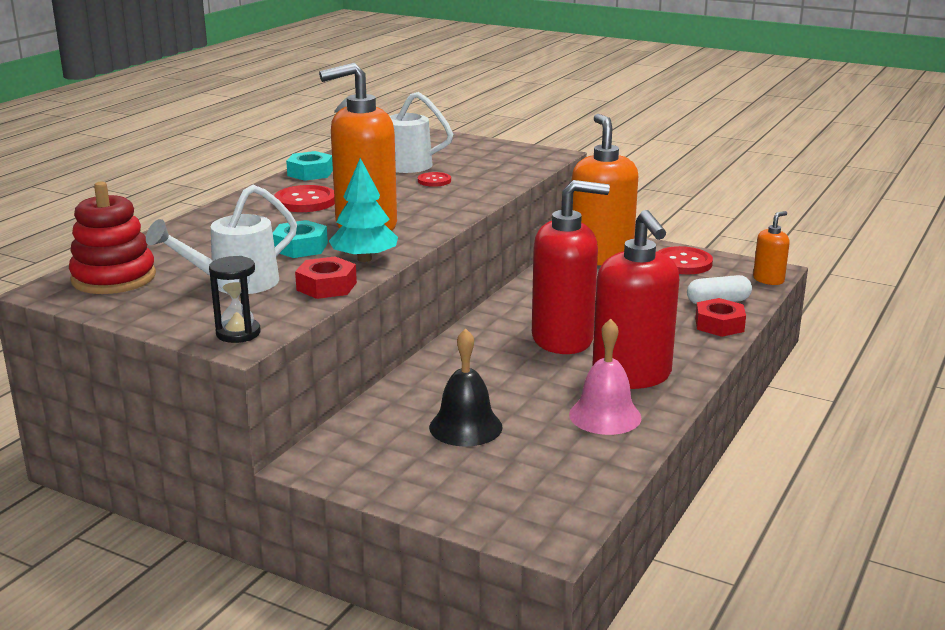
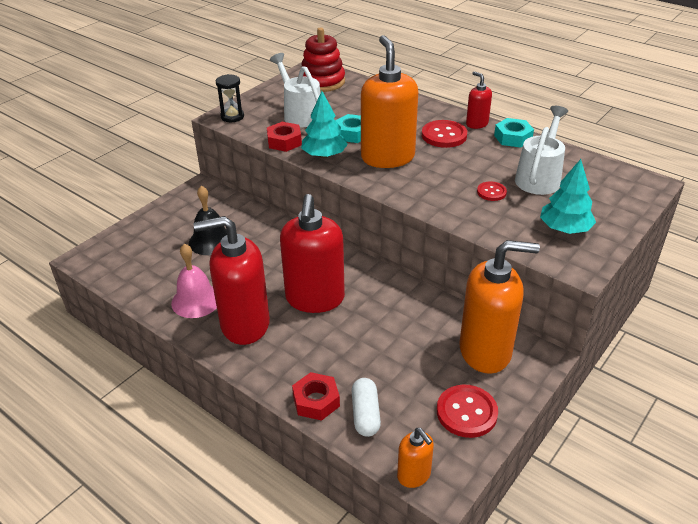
camera: 100 degrees right, 15 degrees up
none -> red soap dispenser [466,71,492,129]
none -> turquoise tree [540,159,596,234]

